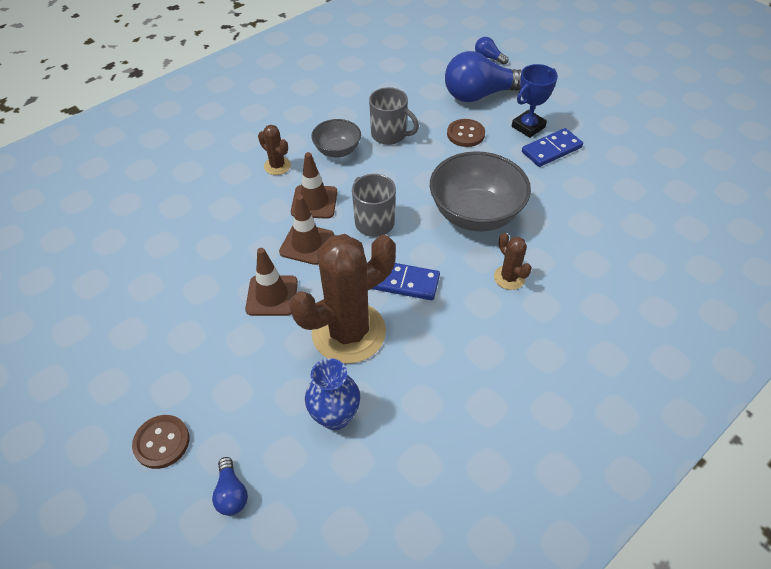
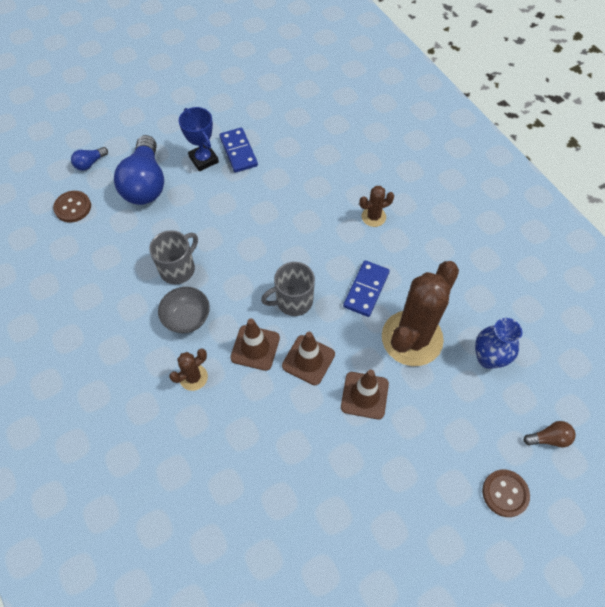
camera: 80 degrees left, 10 degrees up
blue light bulb [212,457,248,516] -> brown light bulb [524,421,576,448]
brown cactus [289,234,396,364] -> brown cactus turned 60 degrees clockwise [382,261,459,366]
grey bowl [430,151,531,231] -> none
brown button [447,119,485,147] -> brown button moved to [53,191,91,223]

